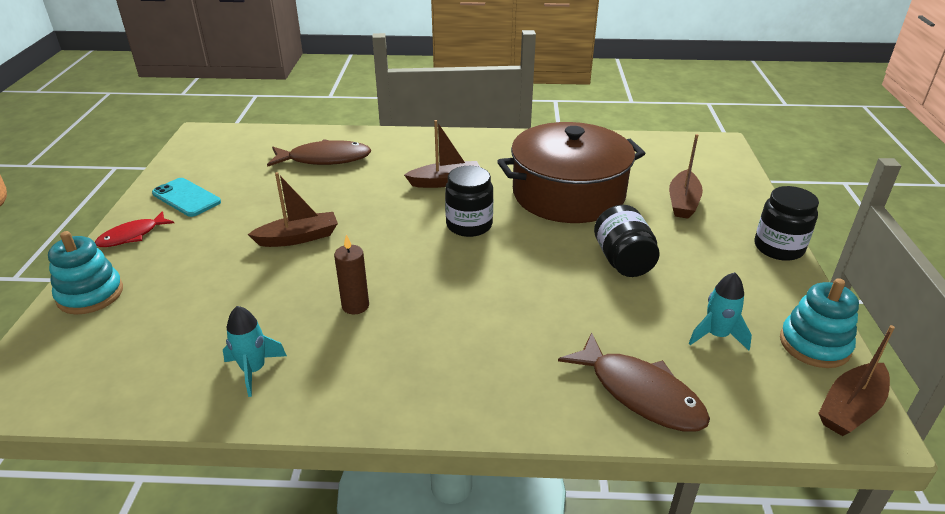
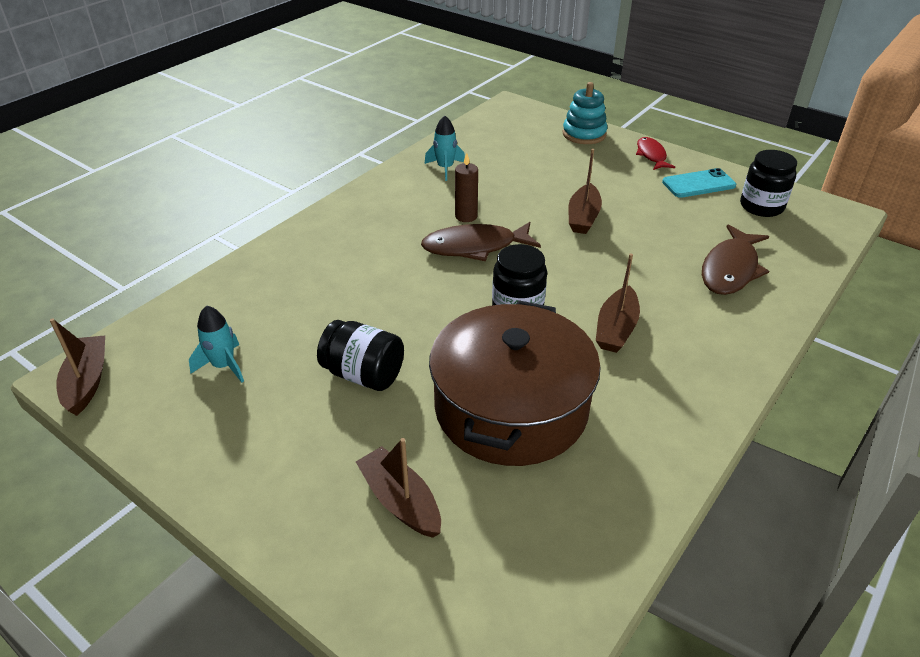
camera: 125 degrees right, 5 degrees up
brown fish [558,332,710,432] -> brown fish moved to [421,222,541,261]
black jar [754,186,819,261] -> black jar moved to [740,150,797,217]
turquoise stacking toy [780,278,859,368] -> none

